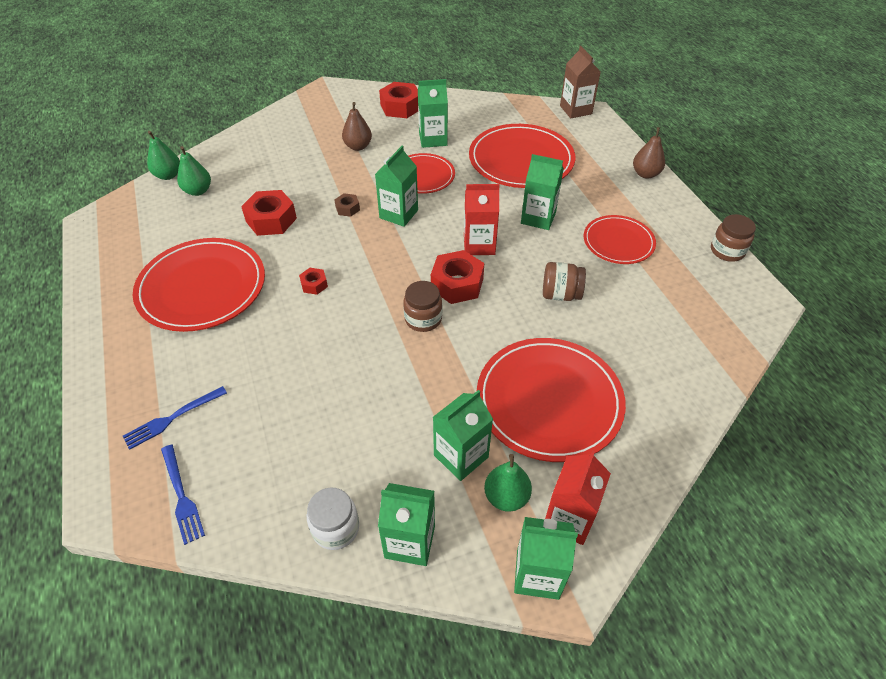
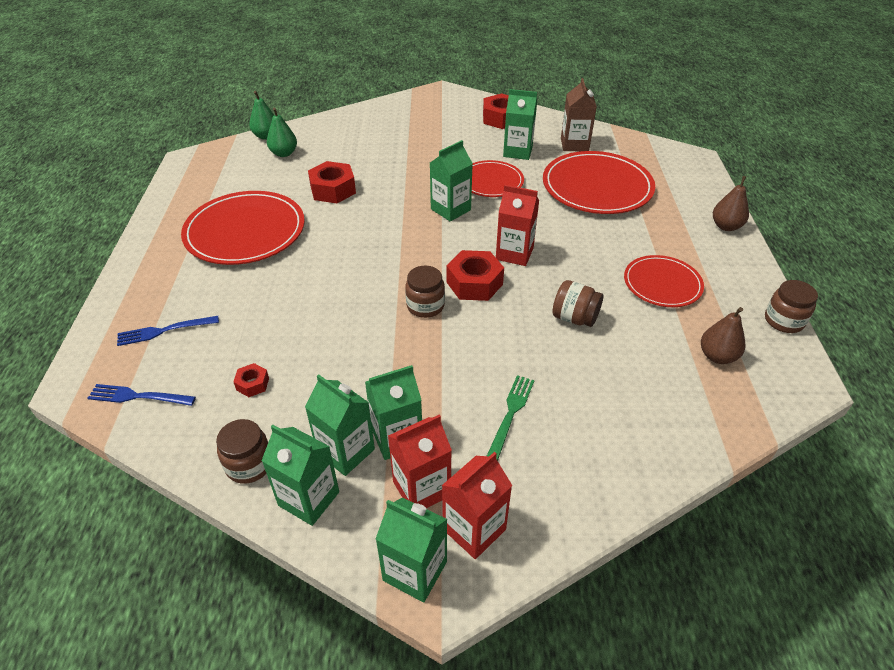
camera: 20 degrees right, 5 degrees down
blue fork [161,445,205,545] -> blue fork turned 105 degrees clockwise [87,384,196,406]
red nut [299,268,328,295] -> red nut moved to [233,363,269,397]
white jar [307,487,359,550] -> brown jar [216,419,268,484]
brown nut [334,193,360,217] -> none
brown pear [342,102,372,151] -> brown pear moved to [701,307,745,364]
red plate [477,338,626,462] -> green fork [487,375,535,461]
green pear [484,454,532,512] -> red carton [388,415,452,508]
green carton [521,154,564,230] -> green carton moved to [305,374,375,476]
brown carton [560,46,601,118] -> brown carton moved to [561,78,597,151]

